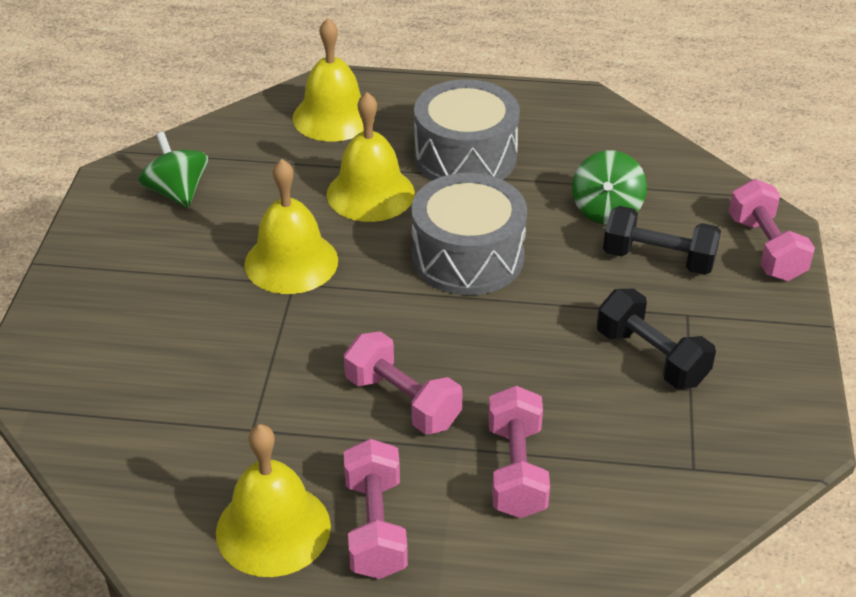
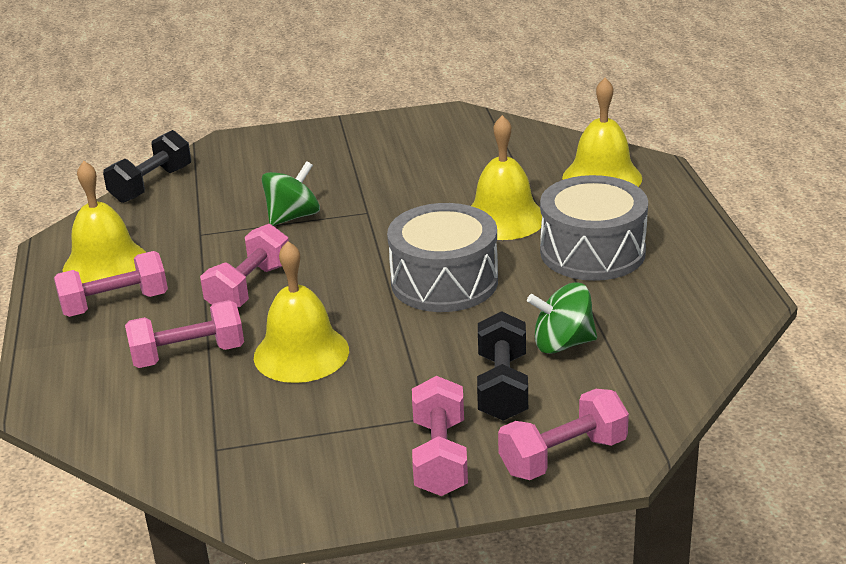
camera: 75 degrees right, 10 degrees down
green spinning top [138,132,208,208] -> green spinning top moved to [261,161,320,226]
yellow bell [244,159,338,294] -> yellow bell moved to [254,241,349,383]
black dumbbell [597,289,716,389] -> black dumbbell moved to [103,130,191,203]
none -> pink dumbbell [412,376,468,496]

